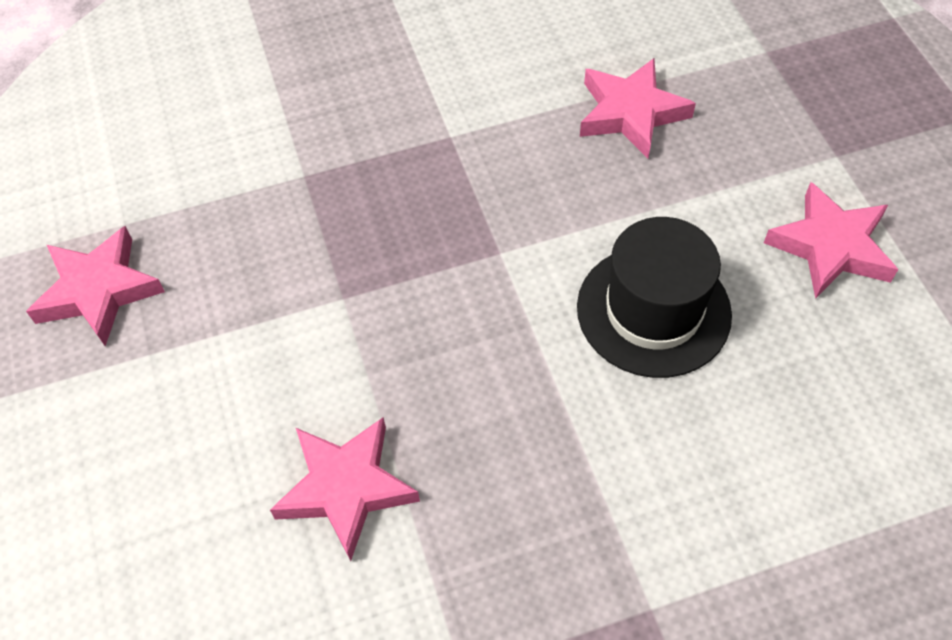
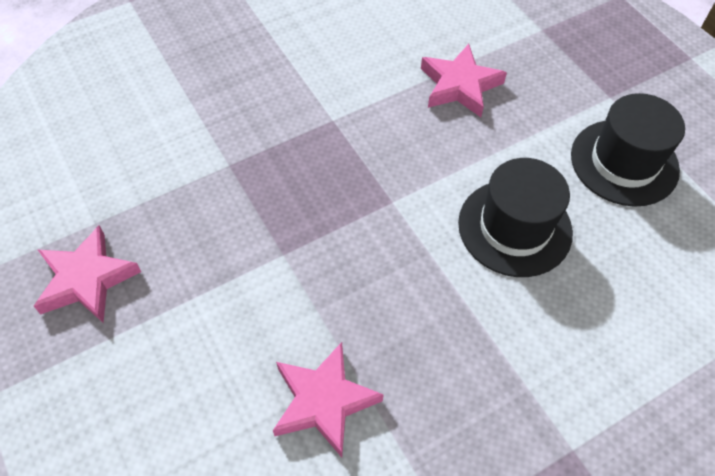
camera: 15 degrees left, 0 degrees up
pink star [764,182,898,299] -> black hat [571,93,685,207]

